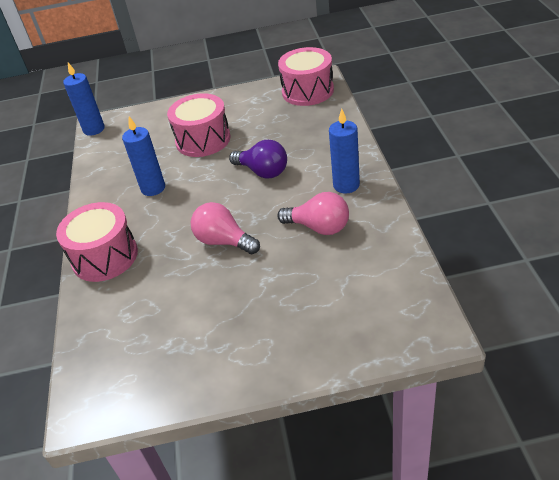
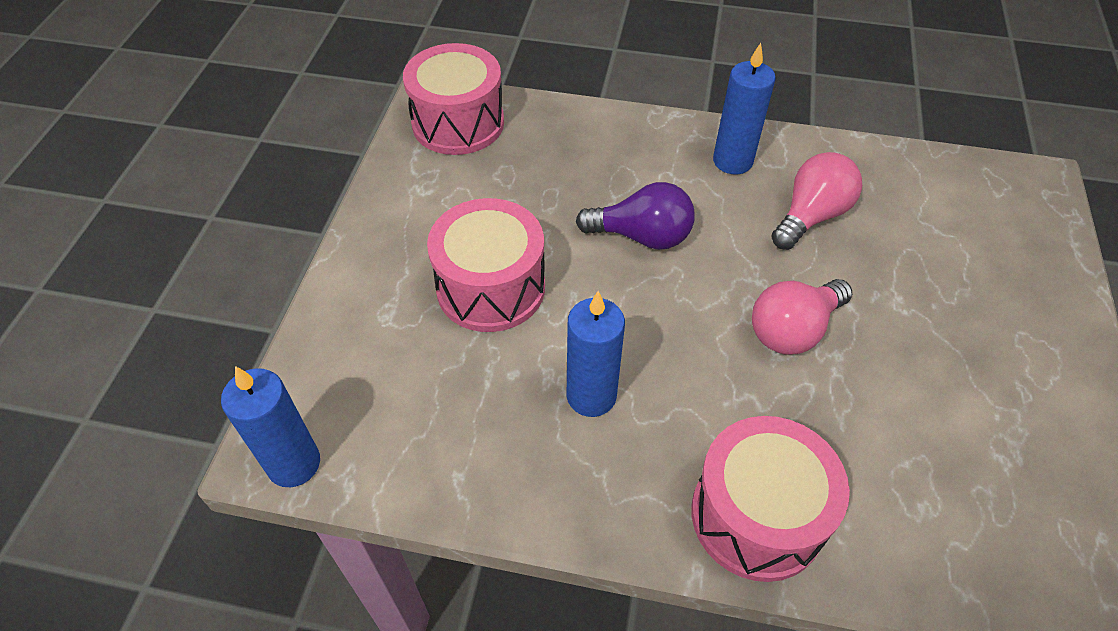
camera: 75 degrees left, 10 degrees up
purple light bulb [229,140,287,178] -> purple light bulb turned 45 degrees clockwise [576,182,695,250]

